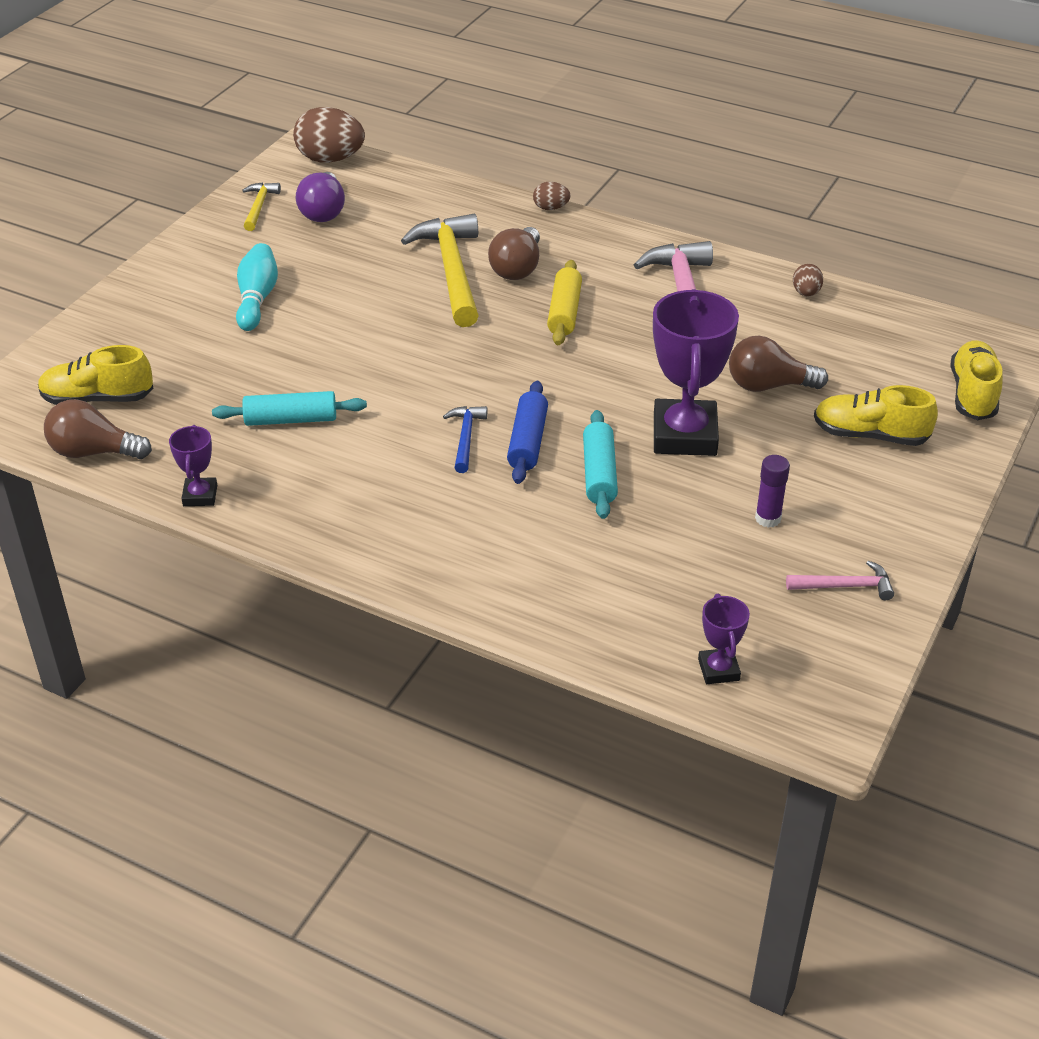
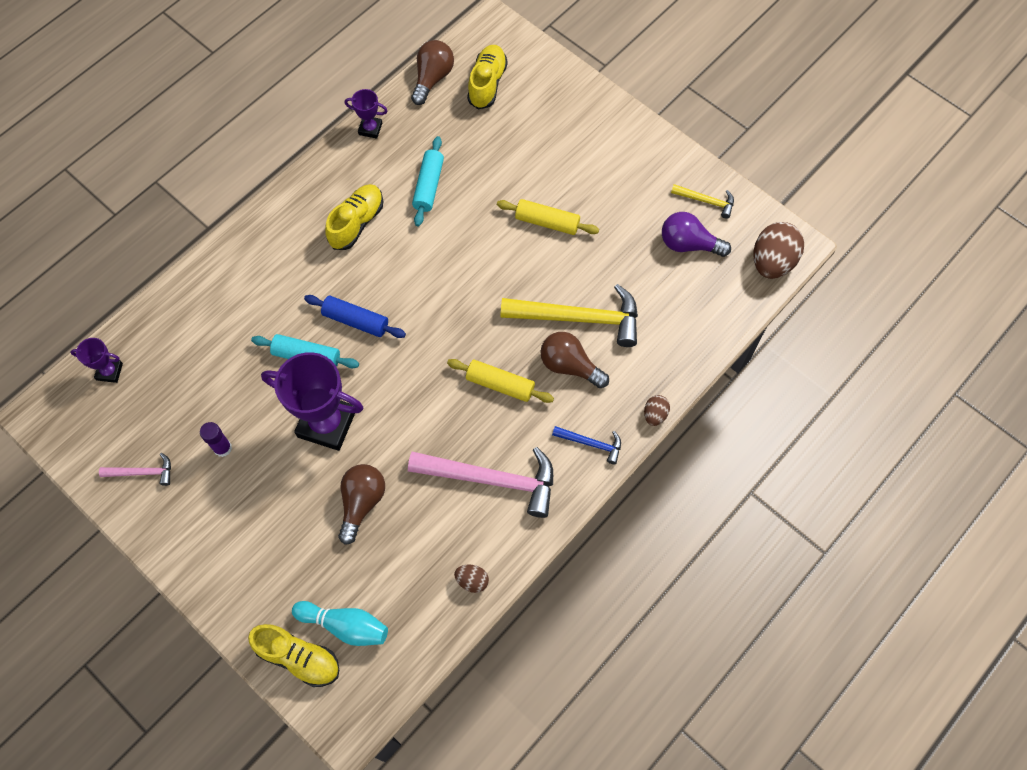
camera: 105 degrees right, 25 degrees up
turquoise bowling pin [236,243,278,331] -> turquoise bowling pin moved to [292,601,388,646]
blue hammer [443,406,487,473] -> blue hammer moved to [552,426,621,464]
pink hammer [786,561,894,600] -> pink hammer turned 105 degrees counterclockwise [99,453,171,486]
yellow shoe [814,385,938,446] -> yellow shoe moved to [325,184,383,250]
none -> yellow rolling pin [497,199,599,235]

